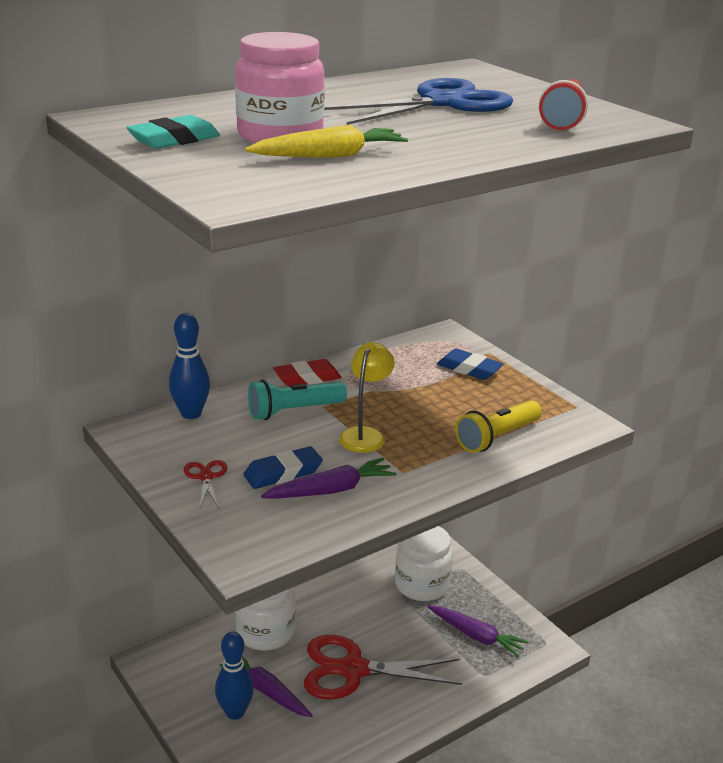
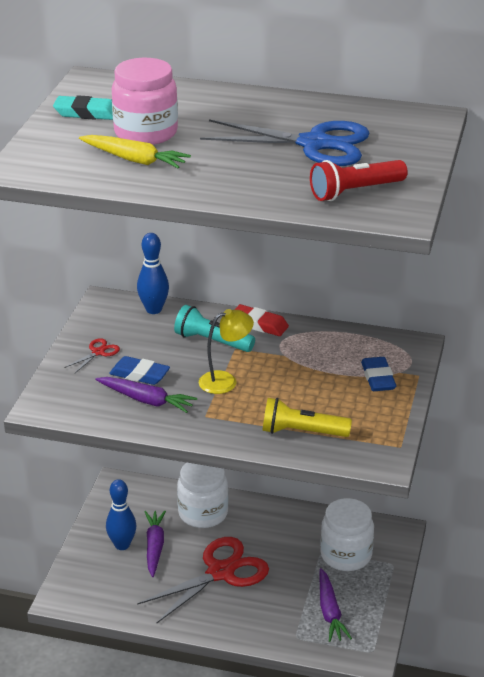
camera: 50 degrees right, 5 degrees up
red scissors [304,635,462,700] -> red scissors turned 90 degrees clockwise [137,537,269,624]

